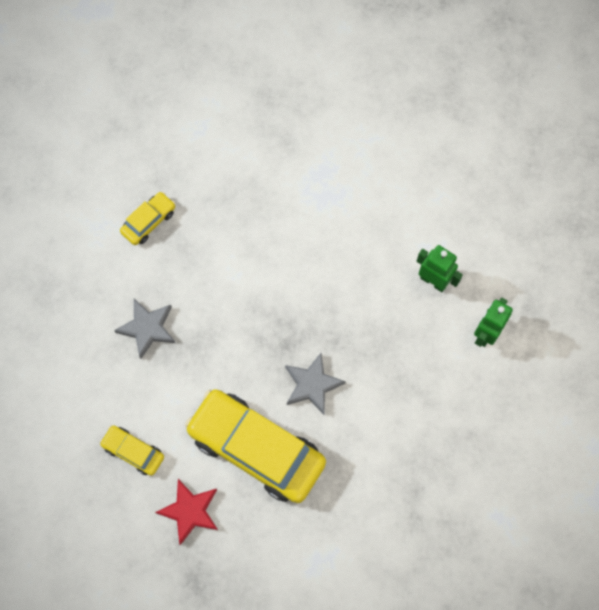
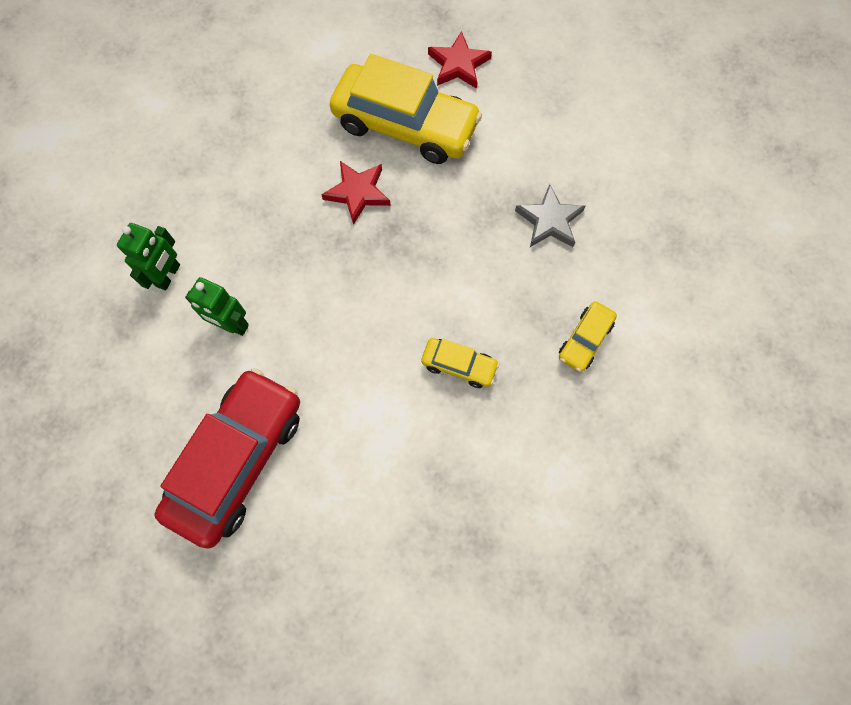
camera: 170 degrees right, 0 degrees up
yellow car [100,425,164,476] -> yellow car moved to [421,338,499,388]
grey star [285,353,346,414] -> red star [321,161,391,225]
none -> red car [155,368,300,548]

